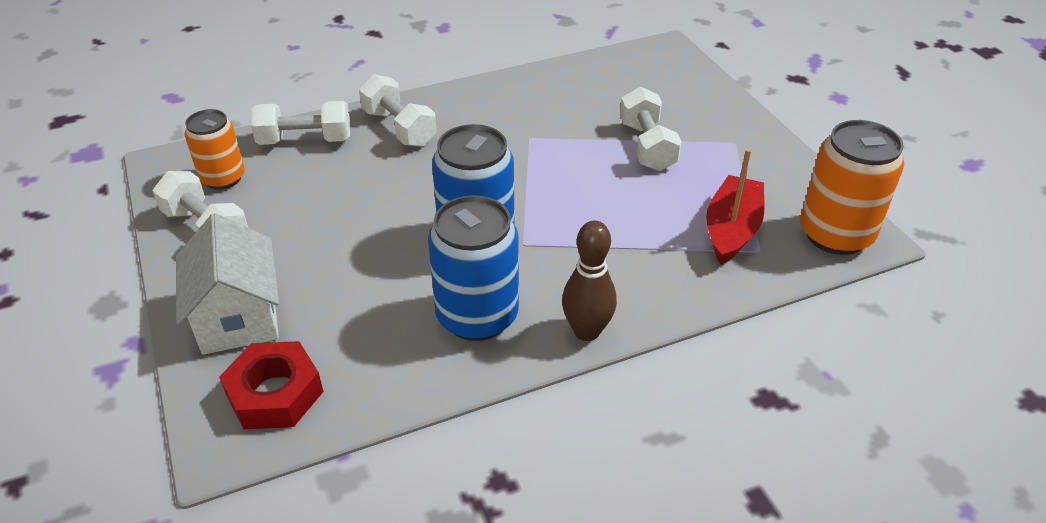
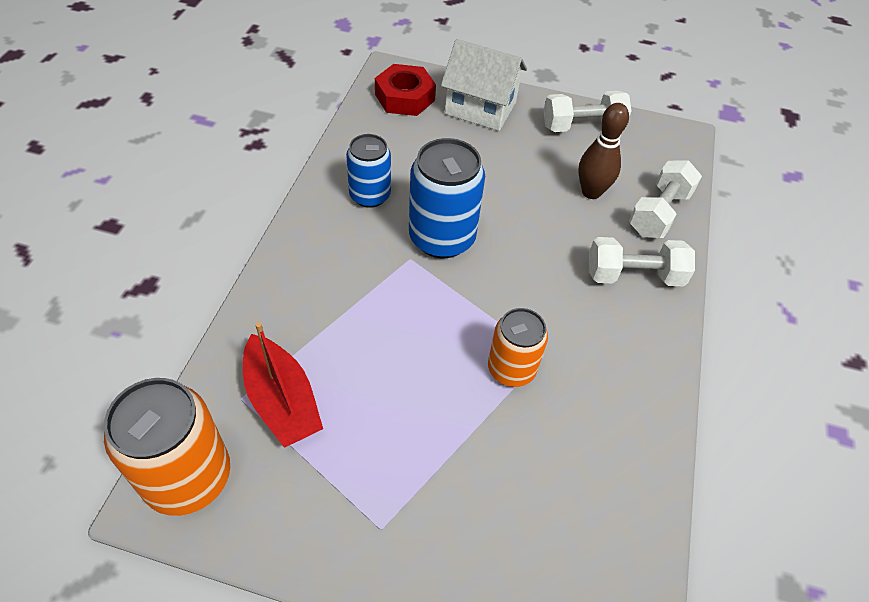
camera: 125 degrees right, 10 degrees up
orange can [185,109,245,190] -> orange can moved to [488,308,548,387]
blue can [428,195,519,341] -> blue can [346,134,391,208], size x0.64
brown bowling pin [562,221,617,341] -> brown bowling pin moved to [578,103,629,199]
white dumbbell [620,87,682,171] -> none

